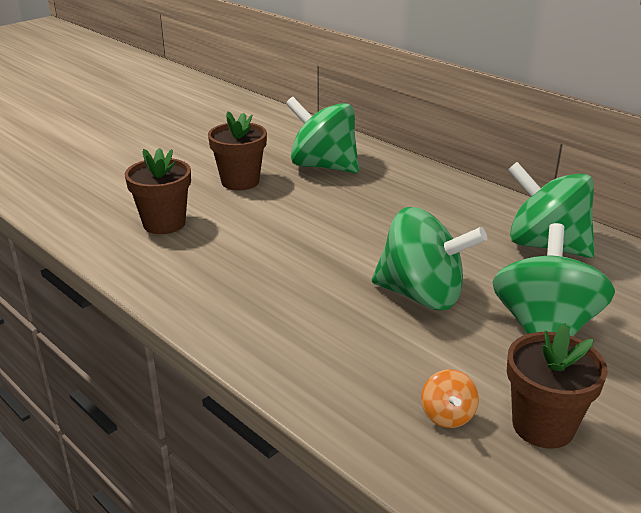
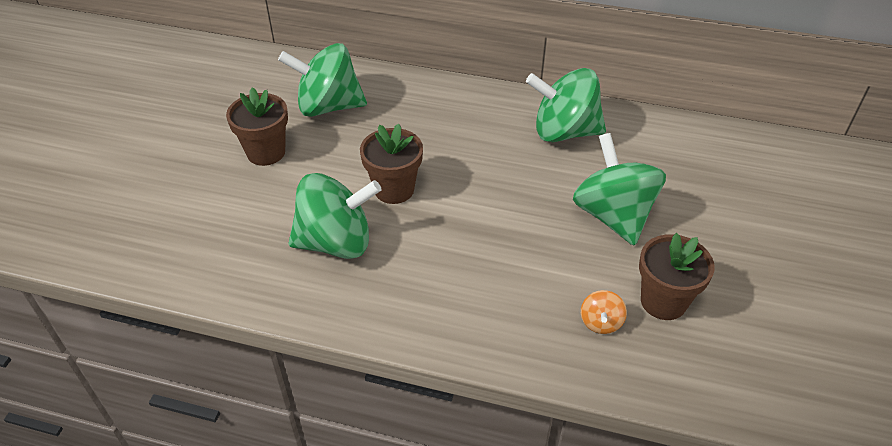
camera: 30 degrees left, 15 degrees up
brown flower pot [125,148,191,234] -> brown flower pot moved to [360,124,423,204]
green spinning top [372,207,487,310] -> green spinning top moved to [289,173,382,259]
orange spinning top [421,369,479,428] -> orange spinning top turned 45 degrees clockwise [581,290,627,334]

